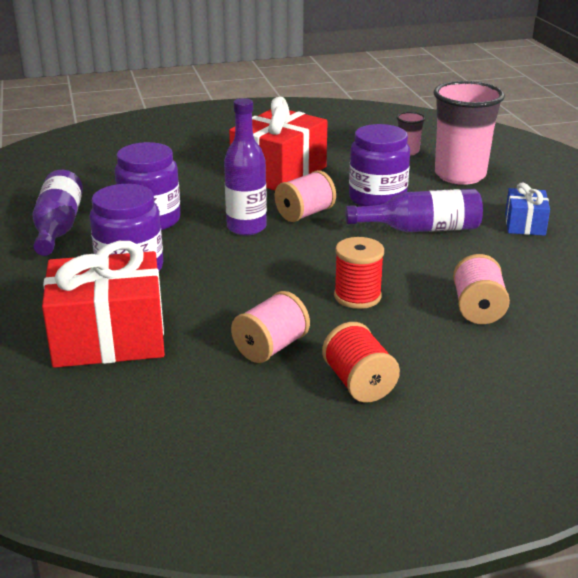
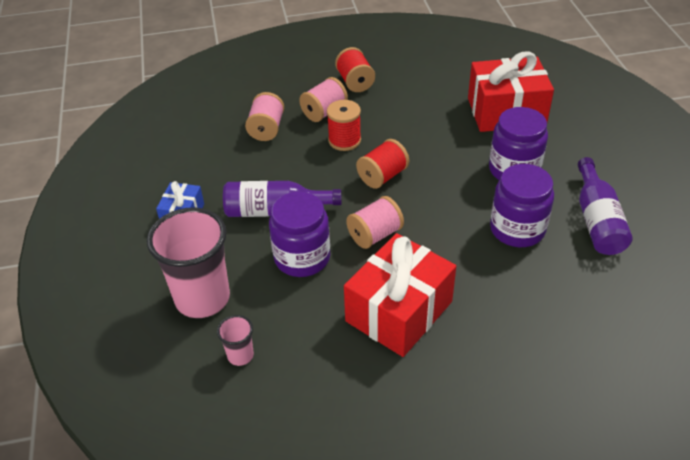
camera: 175 degrees left, 15 degrees up
purple bottle [224,98,267,236] -> none
pink spool [231,291,310,363] -> pink spool moved to [299,77,348,122]
none -> red spool [356,139,409,189]

